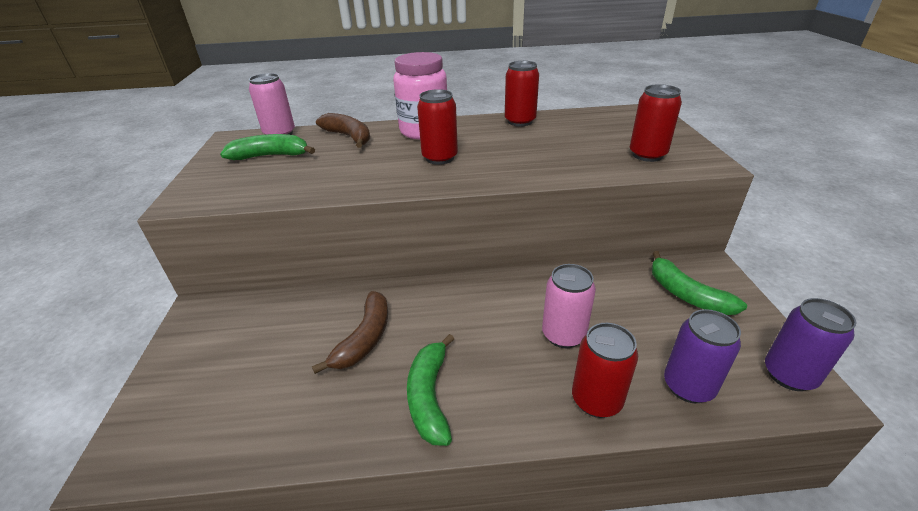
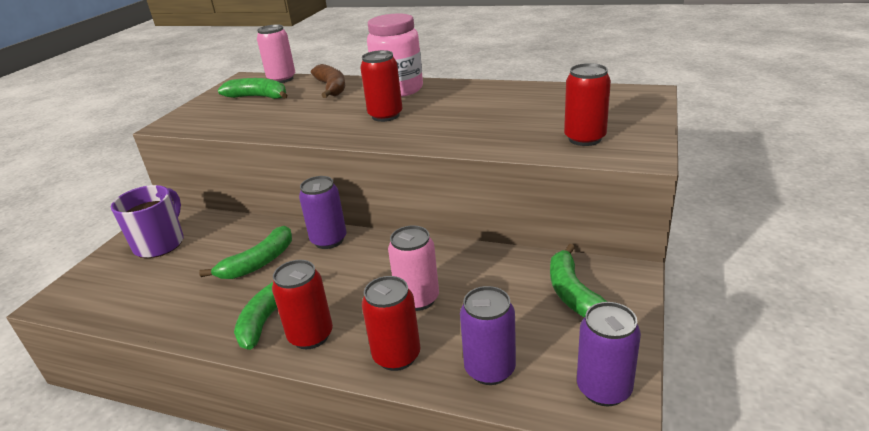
camera: 25 degrees right, 5 degrees down
brown banana [312,291,388,374] -> green banana [199,226,292,279]
red can [505,61,539,126] -> red can moved to [272,260,333,349]
none -> purple mug [111,185,184,258]
none -> purple can [299,176,347,249]

